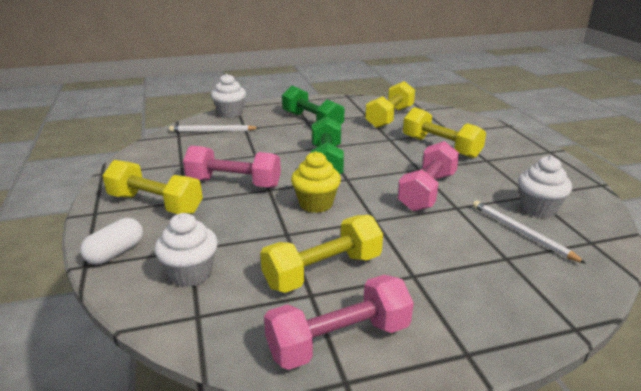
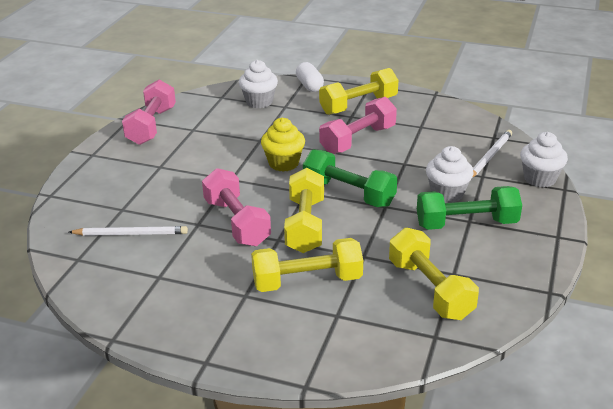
camera: 125 degrees right, 5 degrees up
yellow dumbbell [260,215,383,293] -> yellow dumbbell moved to [284,168,324,253]
white cupcake [518,156,572,218] -> white cupcake moved to [426,146,474,203]

